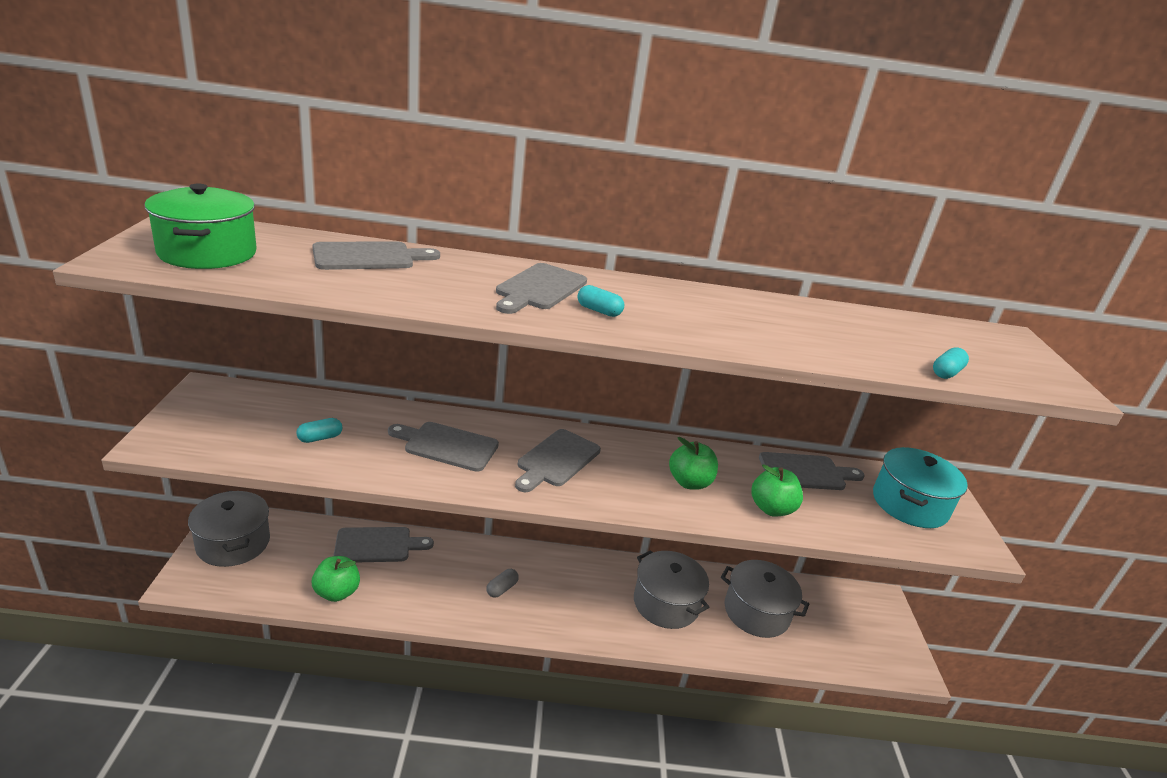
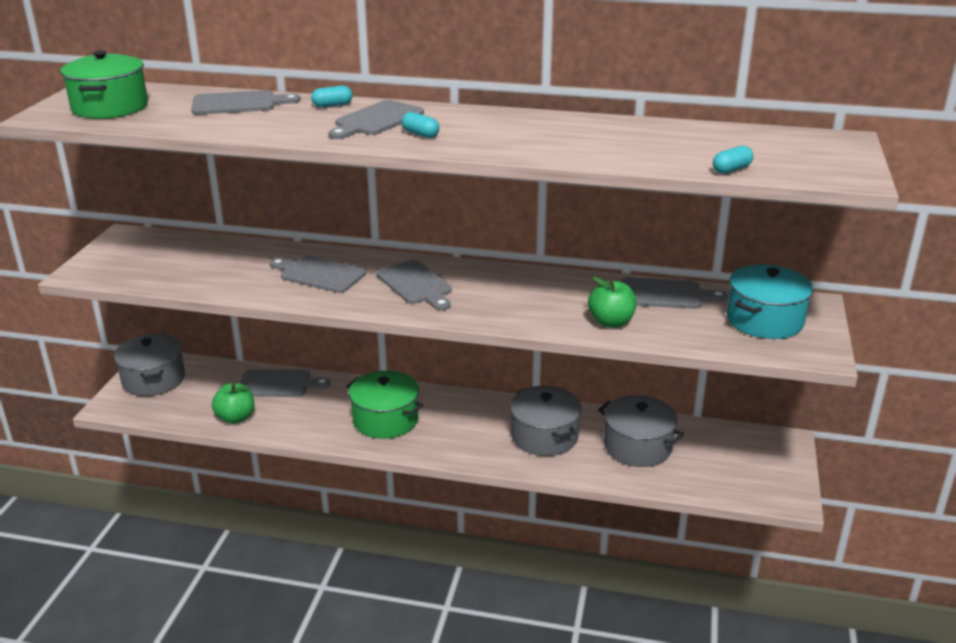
camera: 15 degrees right, 0 degrees up
turquoise capsule [296,418,343,443] -> turquoise capsule moved to [311,86,353,107]
grey capsule [486,569,519,598] -> green pot [346,371,423,439]
grey cutting board [515,429,601,492] -> grey cutting board turned 75 degrees counterclockwise [376,260,452,311]
green apple [669,437,718,490] -> none

